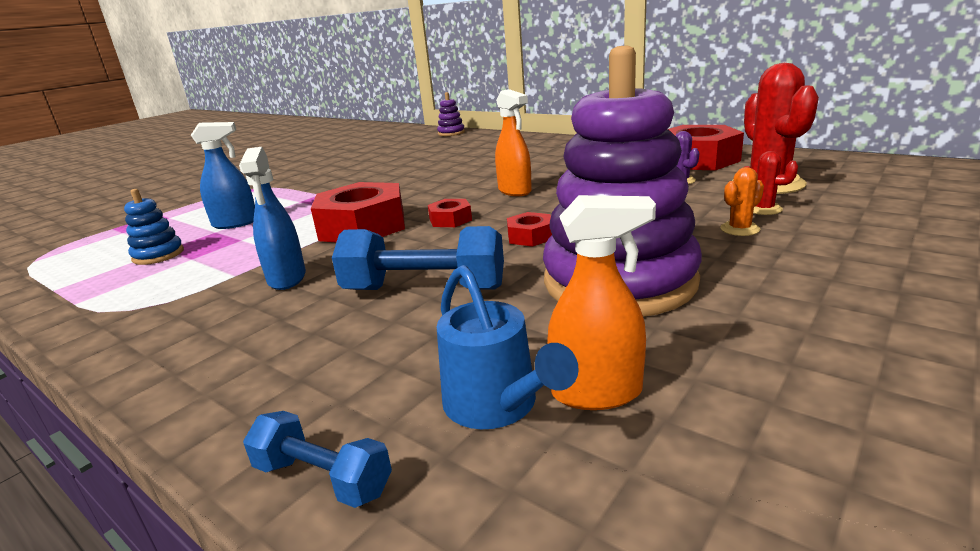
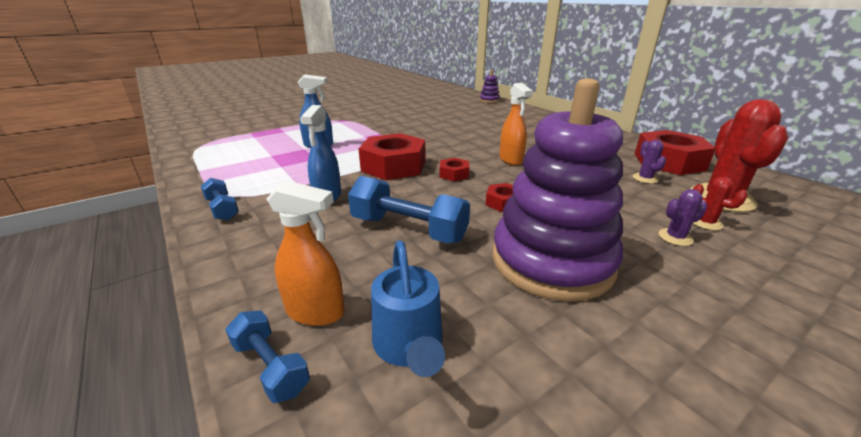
camera: 15 degrees right, 5 degrees up
blue stacking toy [124,189,184,265] -> none
orange spray bottle [547,195,656,410] -> orange spray bottle moved to [267,181,345,326]
orange cactus [720,167,764,236] -> purple cactus [658,189,708,246]
none -> blue dumbbell [201,178,239,221]

